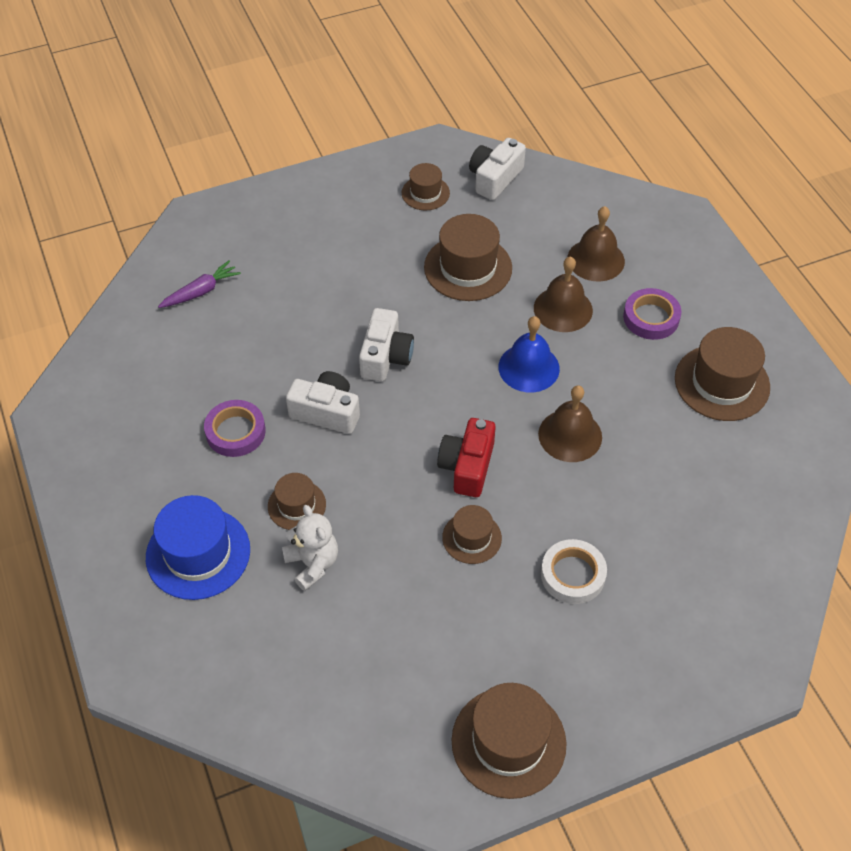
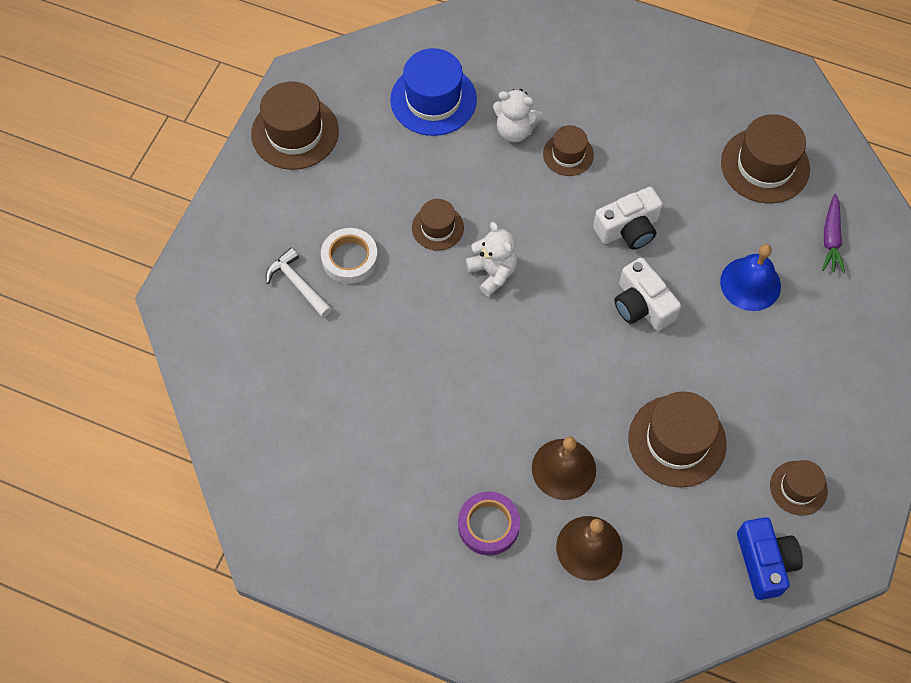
camera: 135 degrees right, 10 degrees up
blue hat [146,495,250,600] -> blue hat moved to [390,48,477,136]
purple tape [204,400,266,457] -> none
red camera [437,418,496,497] -> white teddy bear [466,222,517,297]
white camera [469,138,526,200] -> blue camera [737,517,803,600]
blue bell [498,316,560,392] -> blue bell moved to [720,244,781,311]
brown bell [538,385,602,462] -> none
brown hat [675,327,770,421] -> brown hat moved to [721,114,810,203]
none -> white hammer [266,248,332,317]

